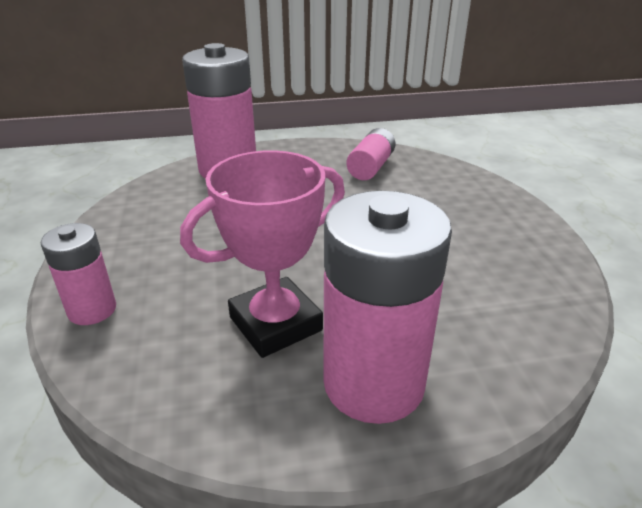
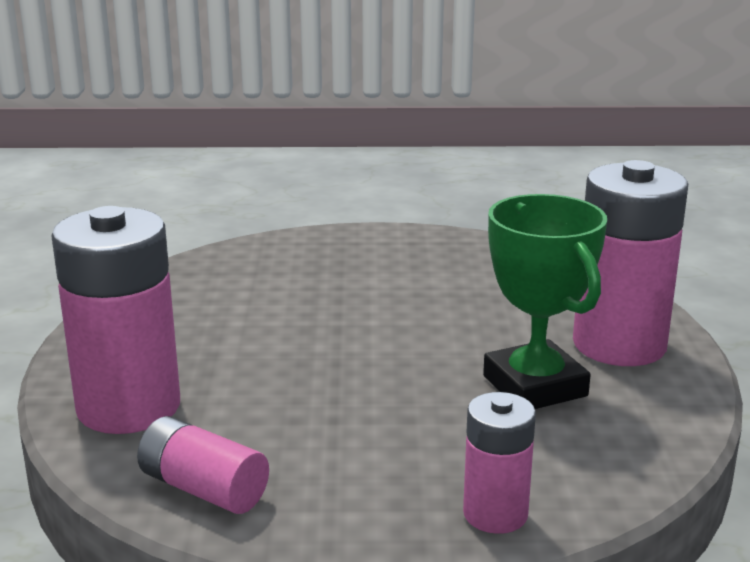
camera: 80 degrees left, 10 degrees down
pink trophy [180,150,345,358] -> green trophy [483,194,607,409]
pink battery [346,128,396,180] -> pink battery moved to [137,416,269,514]

